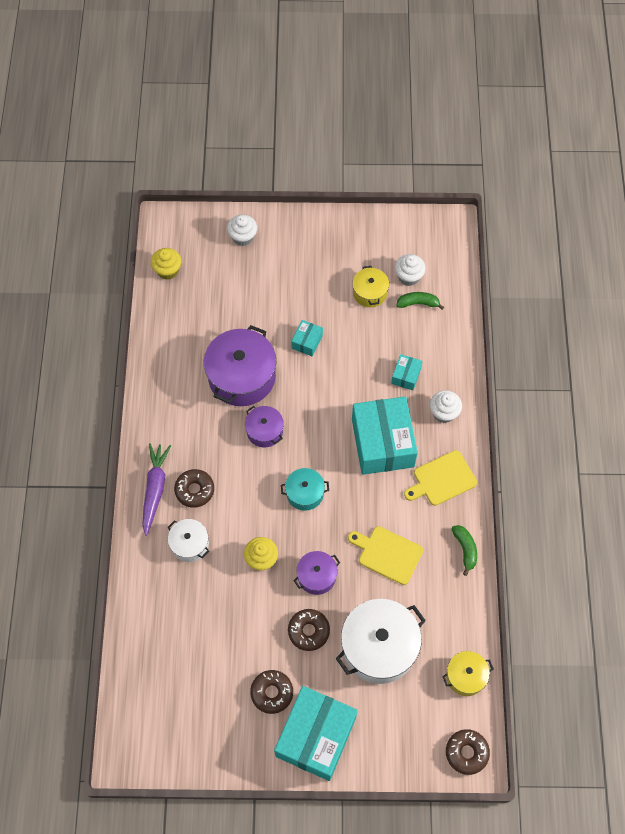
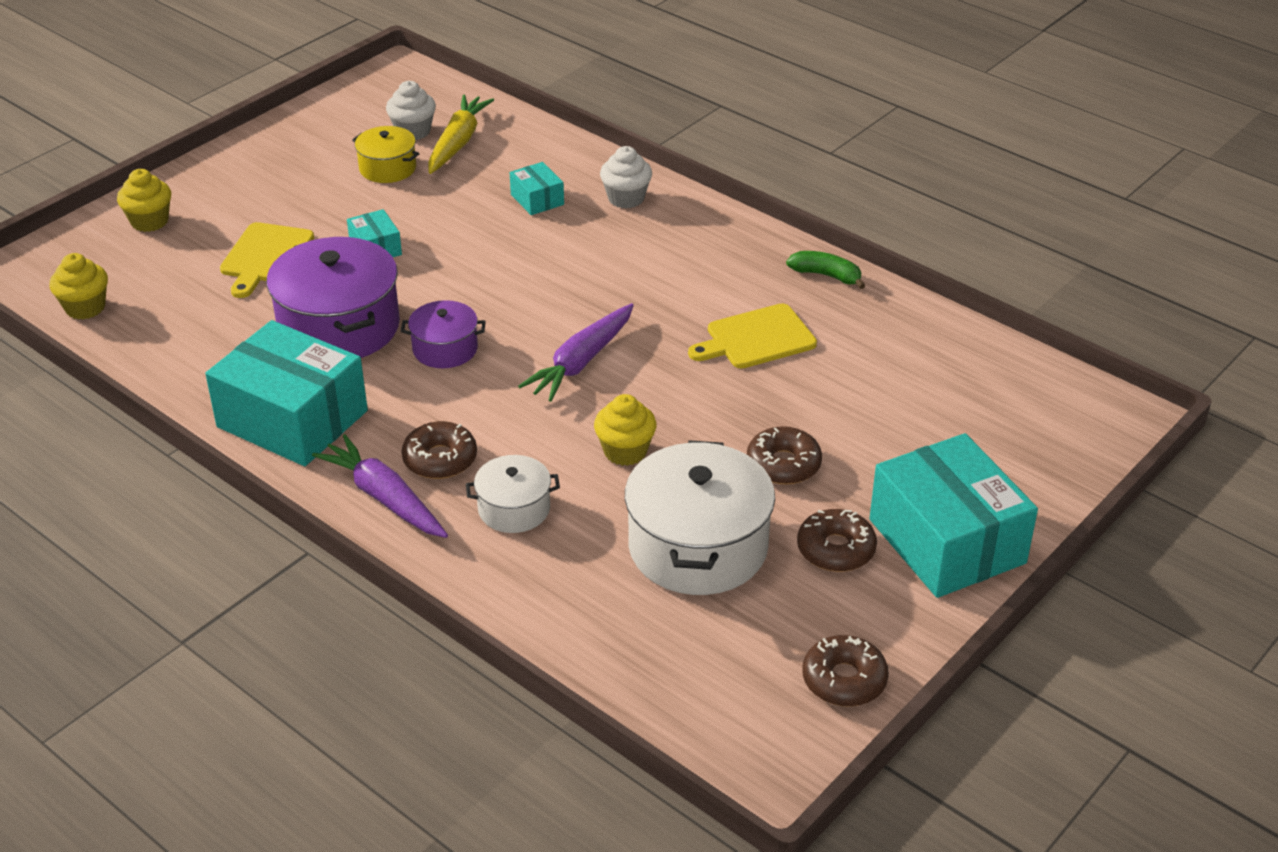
camera: 50 degrees left, 25 degrees down
white cupcake [227,215,257,246] -> yellow cupcake [117,169,171,232]
turquoise pot [281,468,329,511] -> purple carrot [518,303,634,402]
purple pot [294,551,340,595] -> none
white pot [336,599,426,684] -> white pot moved to [625,440,775,595]
turquoise box [352,397,418,475] -> turquoise box moved to [205,320,368,466]
green banana [396,292,444,310] -> yellow carrot [428,94,494,174]
yellow cutting board [404,450,477,506] -> yellow cutting board moved to [220,222,314,298]
yellow pot [442,651,494,696] -> none
brown donut [446,729,490,775] -> brown donut moved to [802,635,889,707]

